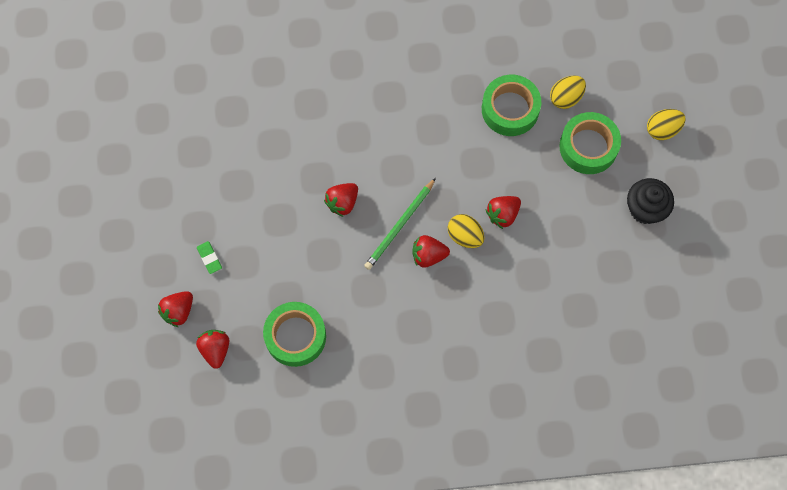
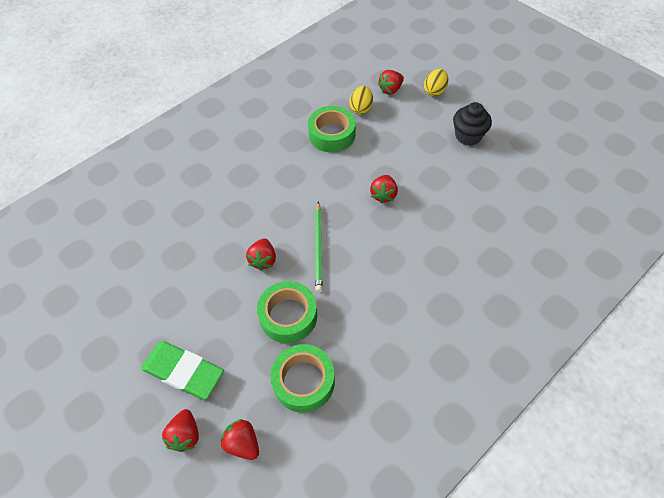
camera: 35 degrees left, 15 degrees down
green eraser [197,241,222,274] -> green eraser [141,341,224,399], size x2.37
red strawberry [412,235,450,268] -> red strawberry moved to [377,70,404,95]
yellow egg [448,214,485,248] -> none
green tape [559,112,621,174] -> green tape moved to [257,281,317,343]

